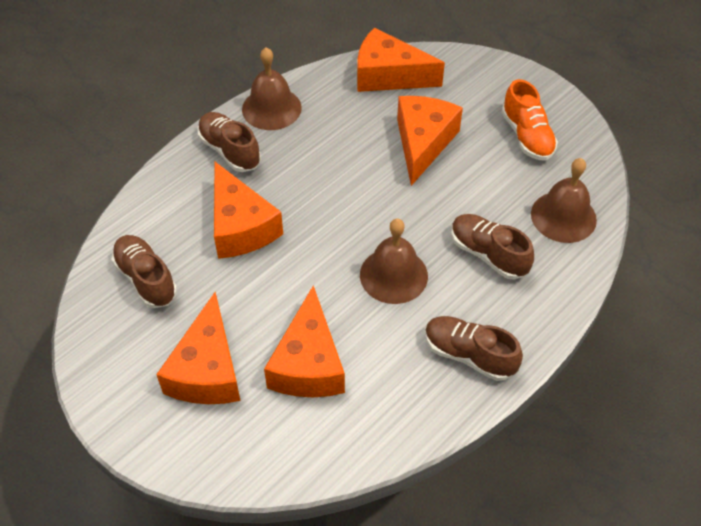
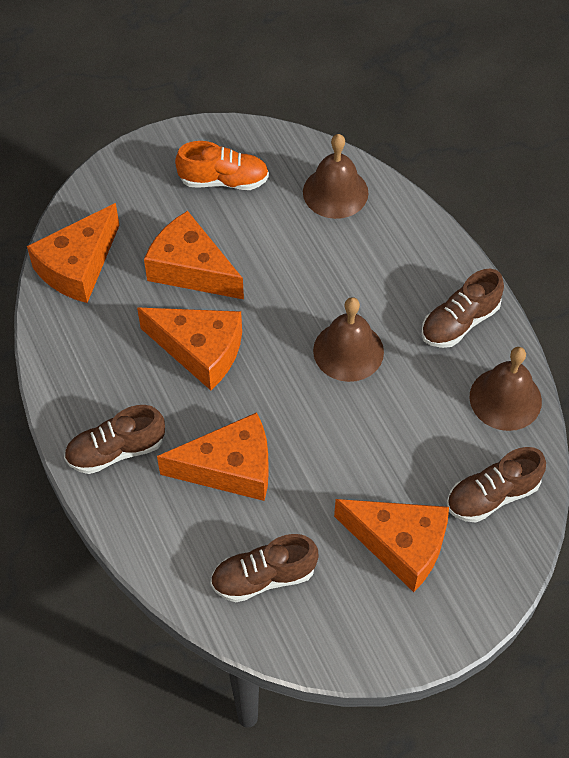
camera: 70 degrees left, 5 degrees up
brown bell [242,47,302,130] -> brown bell moved to [470,347,542,431]
orange cheese [264,285,345,397] -> orange cheese moved to [137,308,242,390]
brown shoe [451,214,534,280] -> brown shoe moved to [447,447,546,523]

